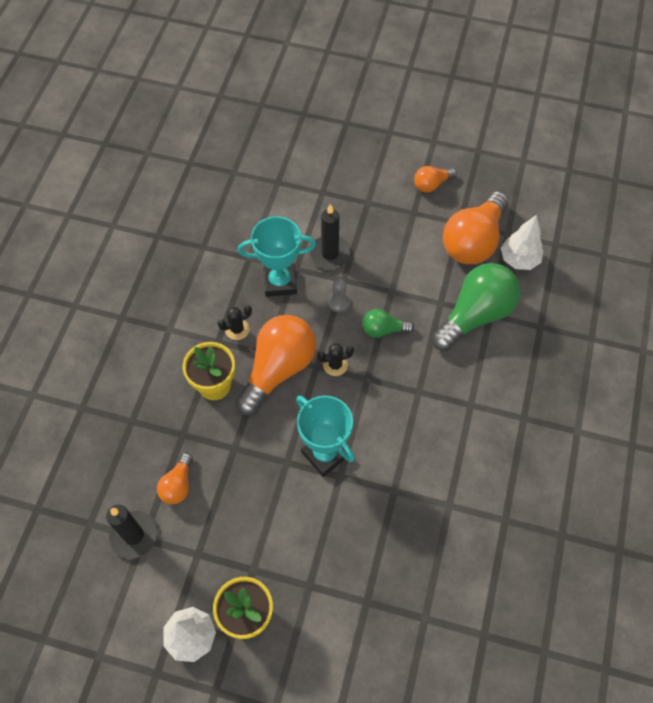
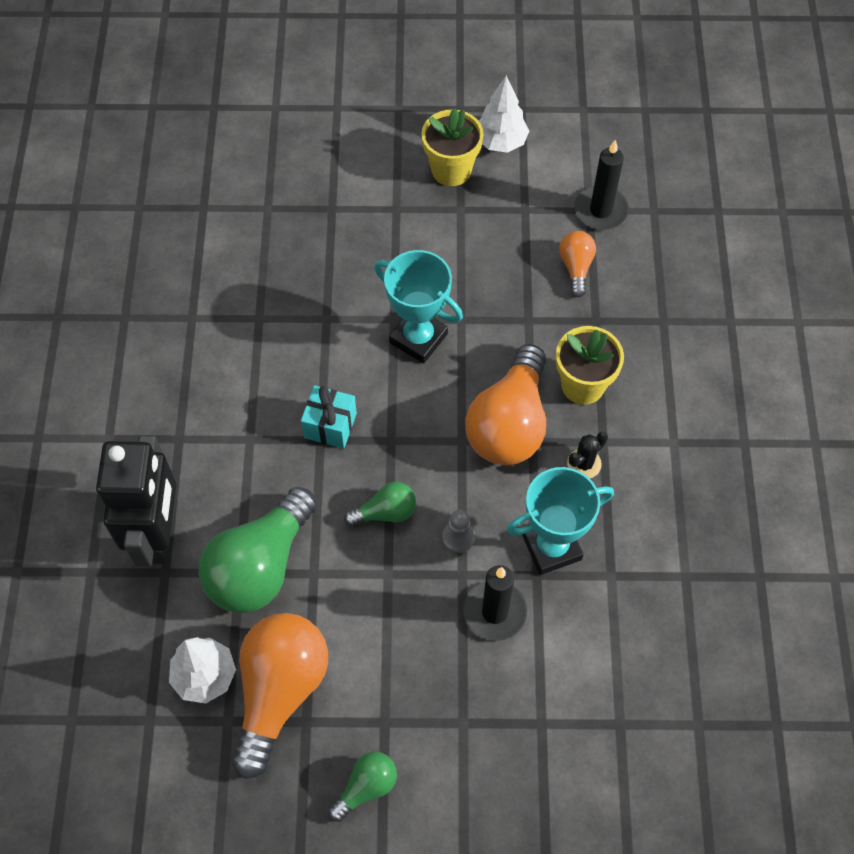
camera: 165 degrees right, 0 degrees up
black cactus [317,343,354,376] -> none
orange light bulb [414,166,456,193] -> green light bulb [328,752,397,822]
none -> black robot [96,435,176,566]
none -> turquoise gift [301,385,357,449]

